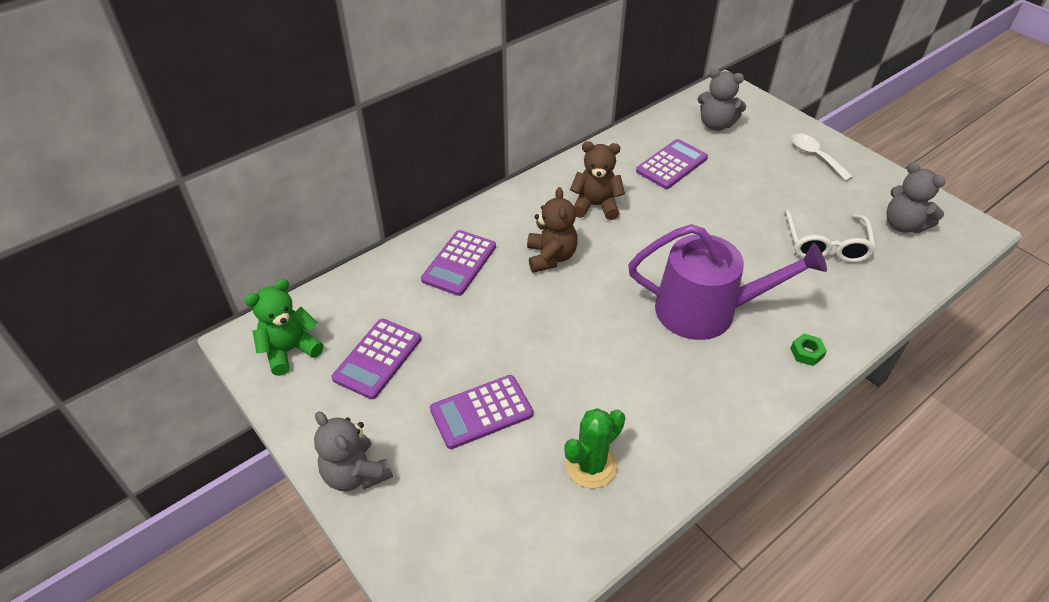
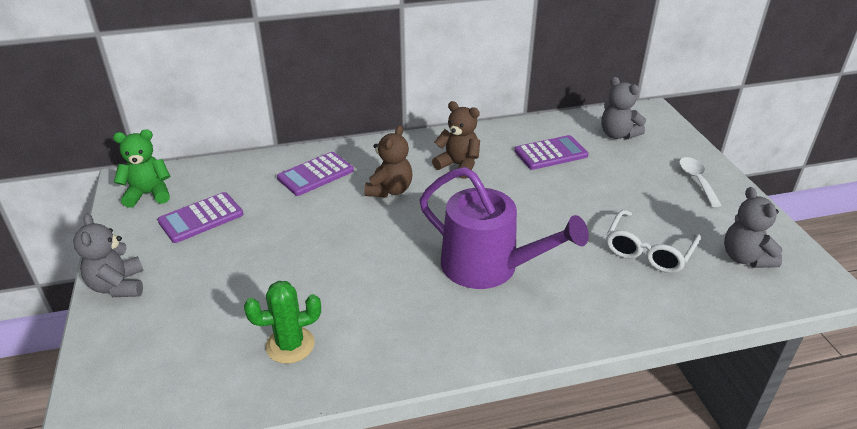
camera: 25 degrees right, 10 degrees down
purple calculator [430,375,533,449] -> none
green nut [790,334,827,366] -> none

